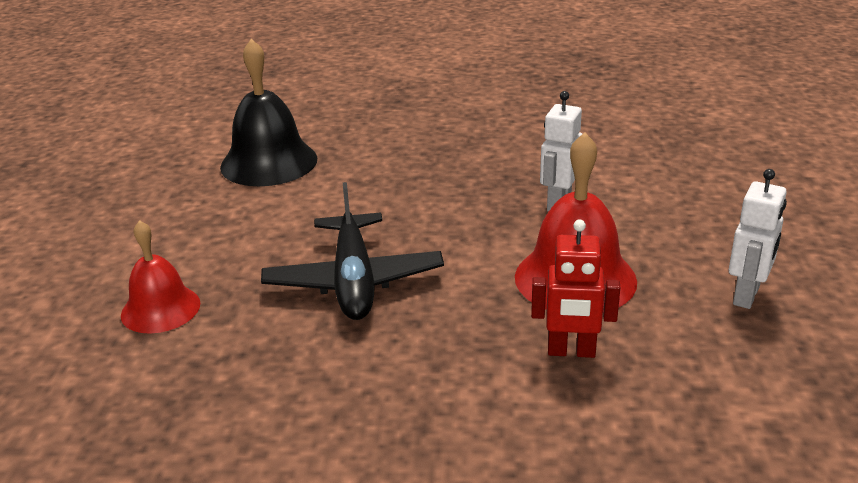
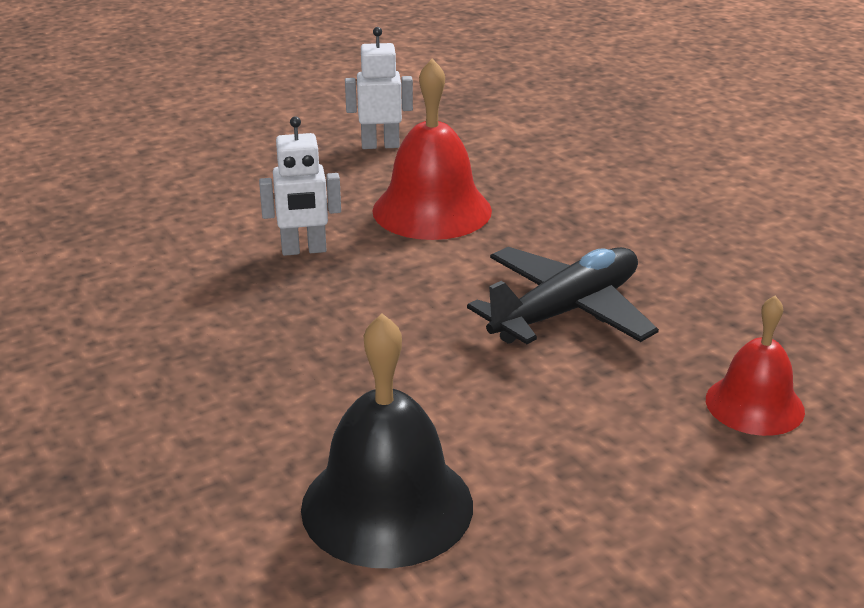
camera: 125 degrees left, 0 degrees up
red robot [531,219,620,358] -> none

